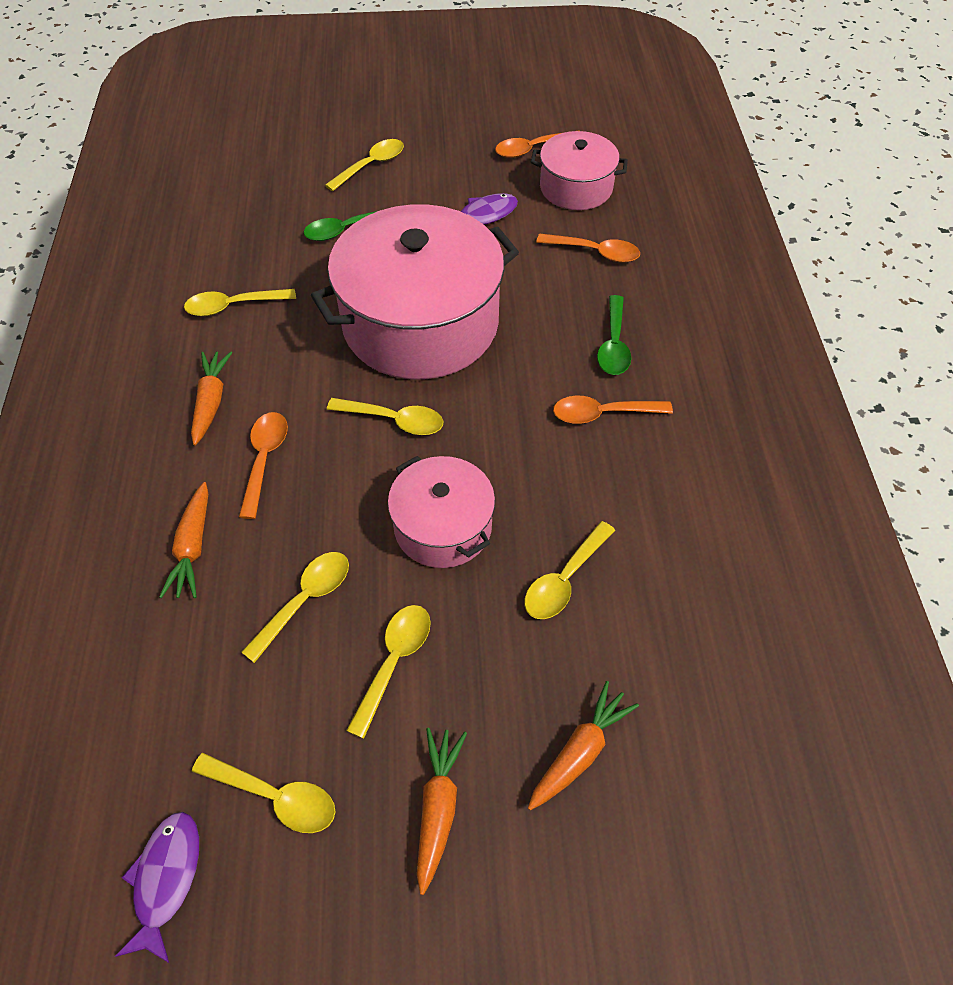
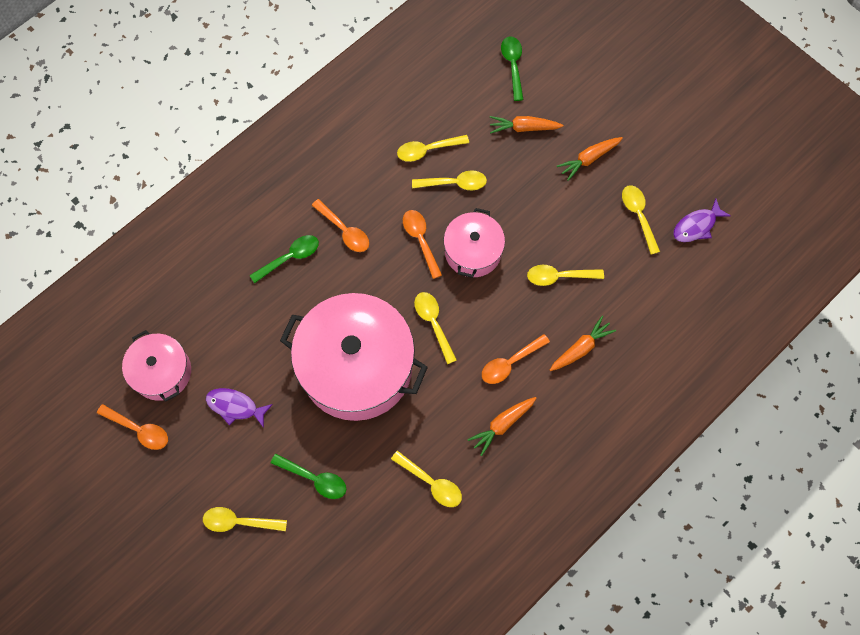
camera: 130 degrees left, 15 degrees up
yellow spoon [346,605,431,739] -> yellow spoon moved to [397,135,469,162]
orange spoon [536,233,640,263] -> orange spoon moved to [403,210,442,279]
none -> green spoon [501,36,523,101]

